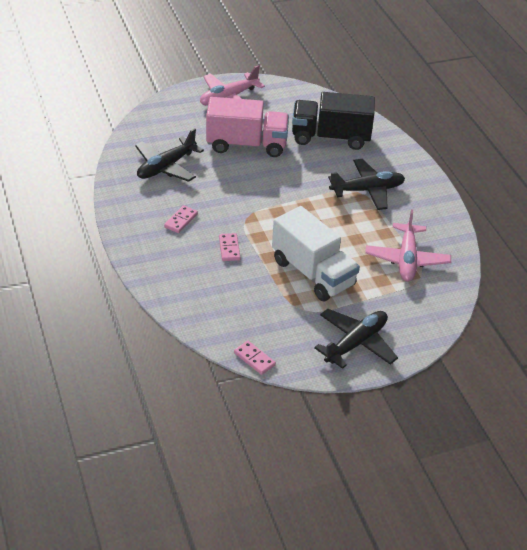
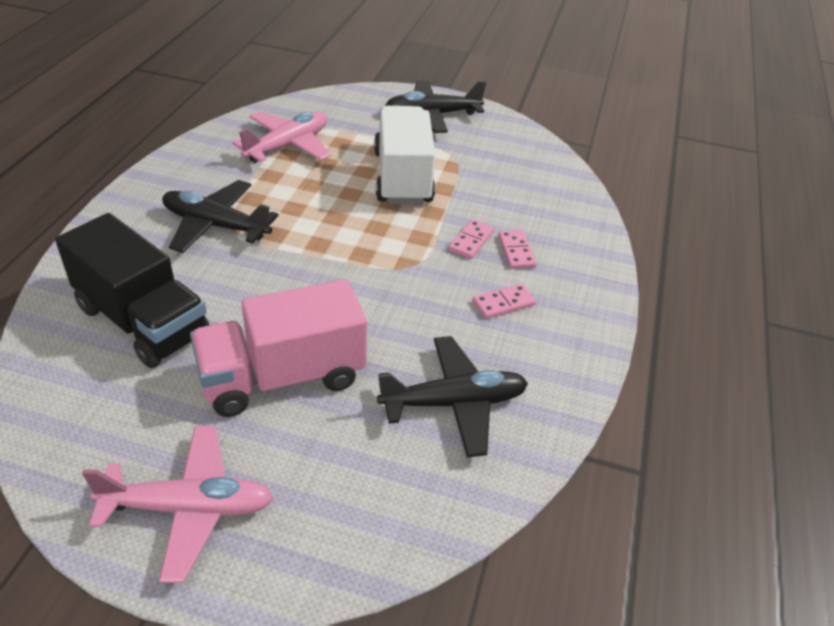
camera: 145 degrees left, 0 degrees up
pink truck [206,97,289,157] -> pink truck turned 60 degrees counterclockwise [190,279,367,417]
pink domino [234,341,276,375] -> pink domino moved to [498,230,537,269]

